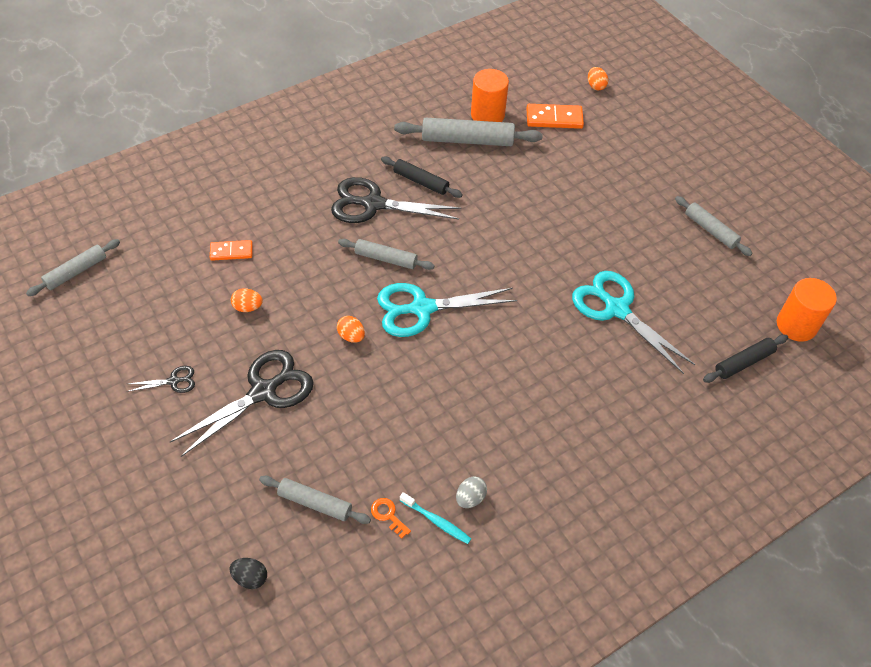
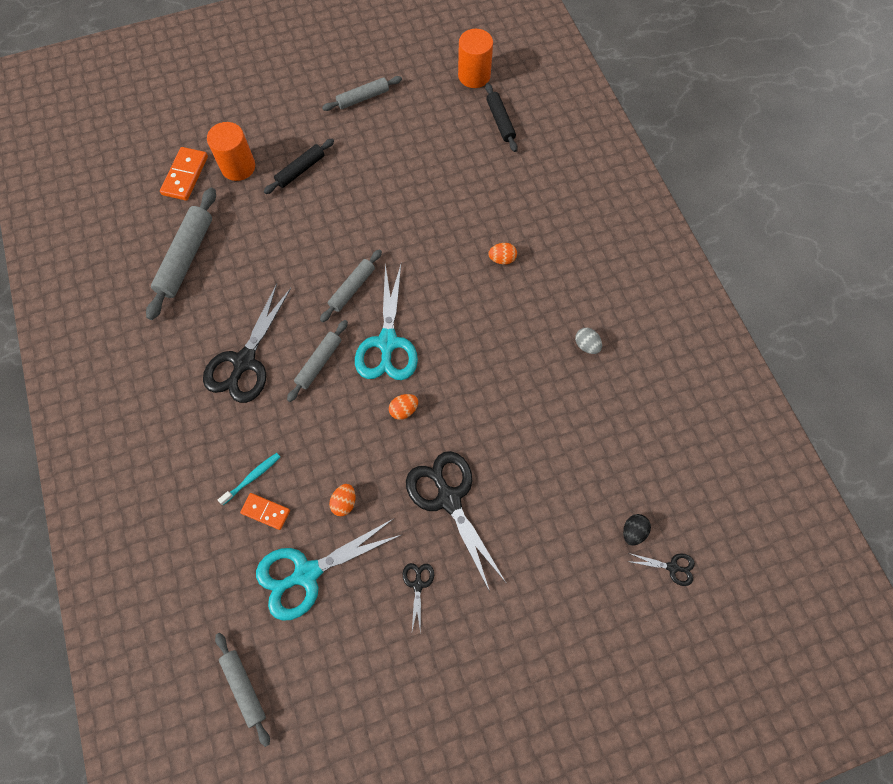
camera: 75 degrees left, 15 degrees up
orange domino [210,240,253,261] -> orange domino turned 75 degrees counterclockwise [240,493,290,530]
grey rolling pin [259,476,371,524] -> grey rolling pin moved to [320,249,382,322]
orange key [371,498,411,539] -> none
black rolling pin [381,157,463,198] -> black rolling pin moved to [263,139,334,194]
turquoise toothbrush [400,492,471,544] -> turquoise toothbrush moved to [218,453,280,505]
orange cylinder [471,69,509,122] -> orange cylinder moved to [207,122,255,181]
turquoise scissors [572,271,696,374] -> turquoise scissors moved to [256,519,401,621]
orange egg [588,67,608,90] -> orange egg moved to [488,243,517,265]
none -> black scissors [629,553,695,586]

